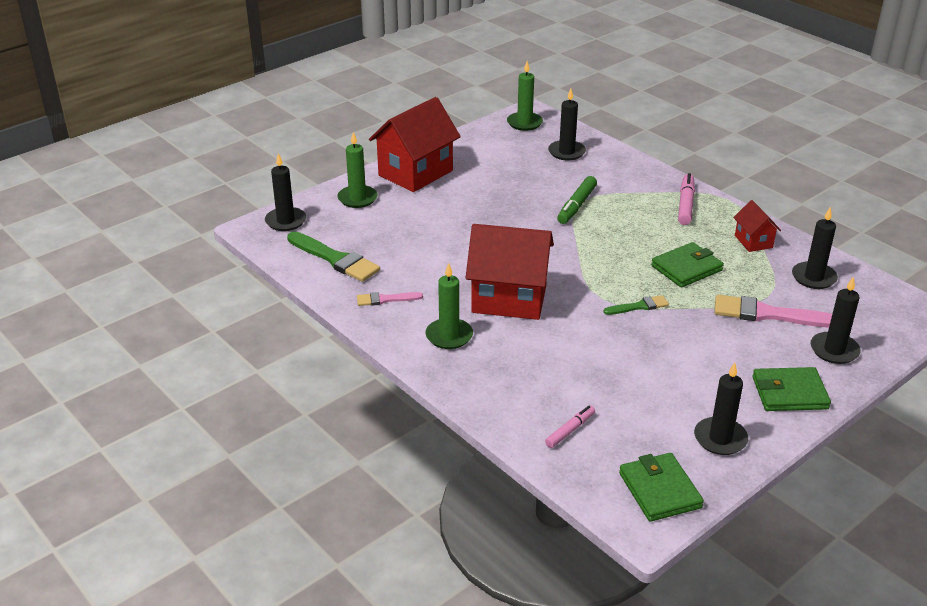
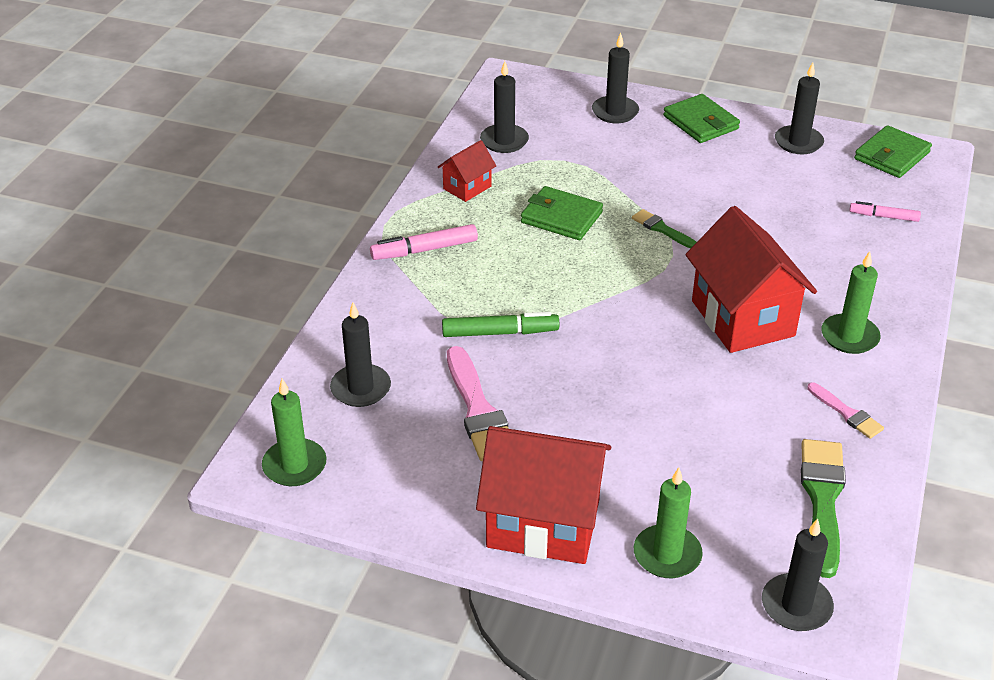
camera: 120 degrees left, 5 degrees up
pink brush [714,295,832,328] -> pink brush moved to [447,346,509,461]

